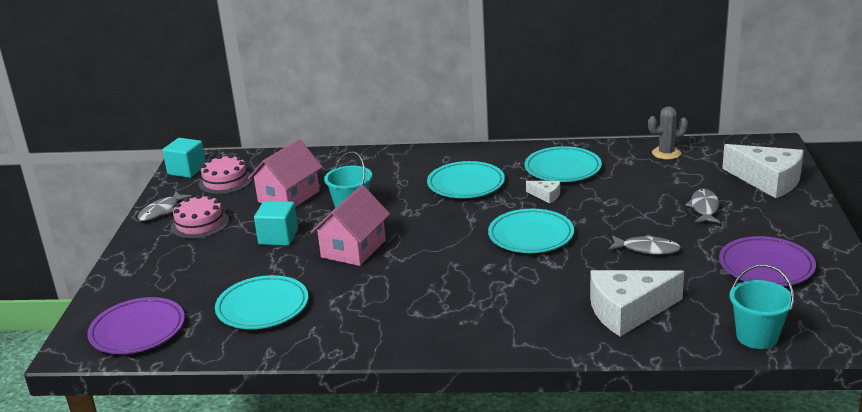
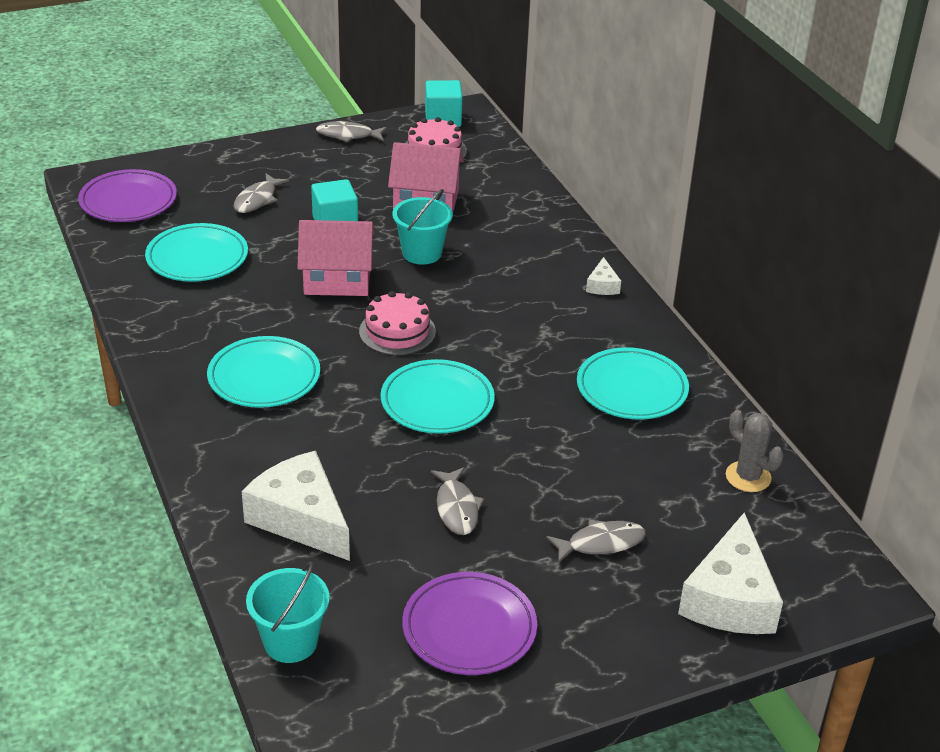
camera: 60 degrees right, 10 degrees up
pink cake [171,195,229,239] -> pink cake moved to [359,291,436,355]
turquoise plate [427,161,505,198] -> turquoise plate moved to [207,336,320,408]
white cheese [526,181,560,204] -> white cheese moved to [586,257,621,295]
none -> grey fish [233,174,289,213]

